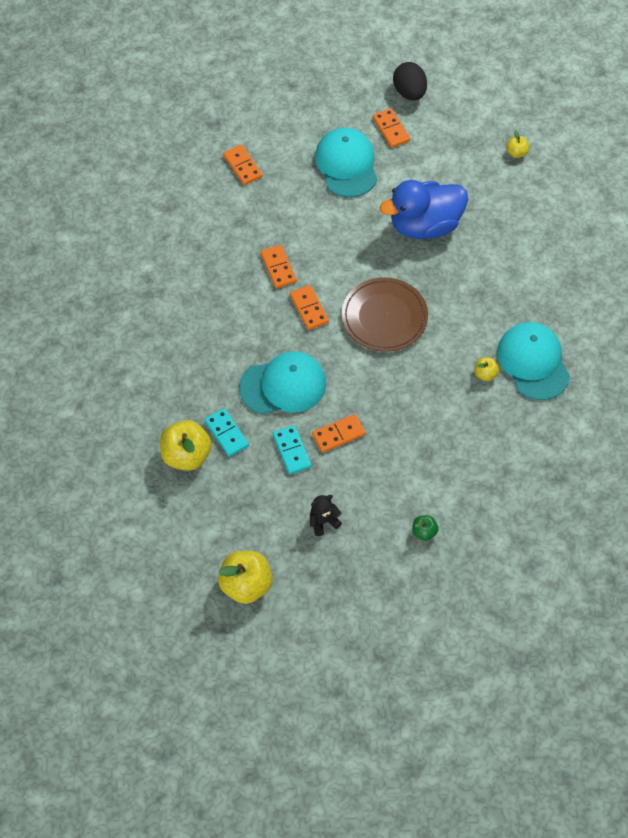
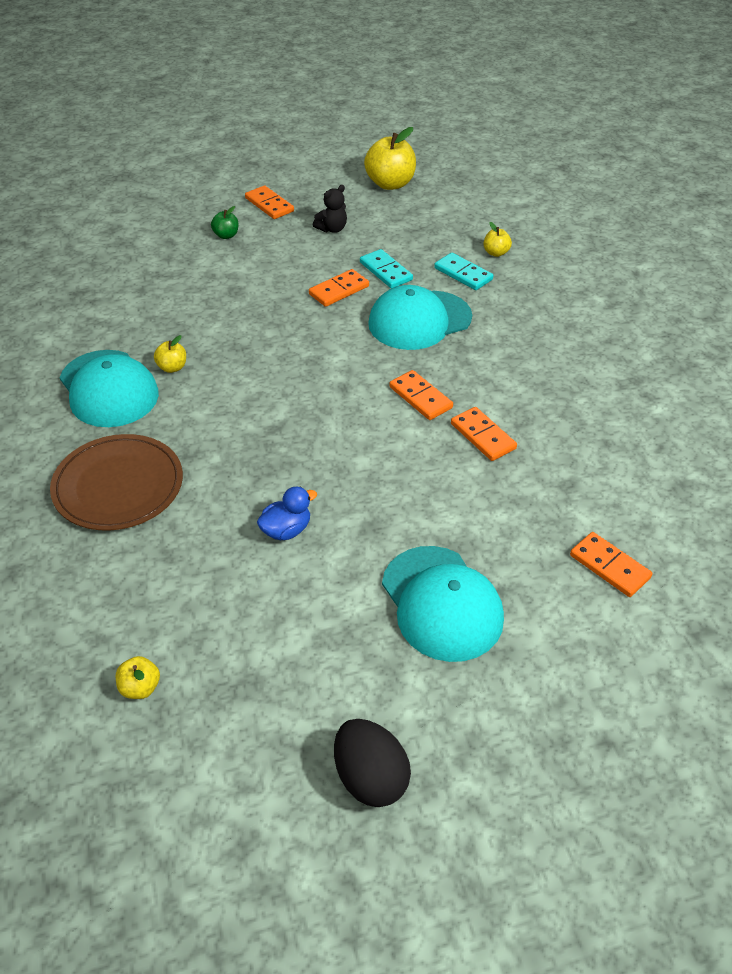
camera: 165 degrees right, 15 degrees down
yellow apple [160,420,212,471] -> yellow apple [484,222,512,257], size x0.50
brown plate [342,277,428,352] -> brown plate moved to [50,434,183,531]
orange domino [373,108,410,148] -> orange domino moved to [245,186,294,219]
blue duck [380,180,468,239] -> blue duck [257,487,317,540], size x0.45

